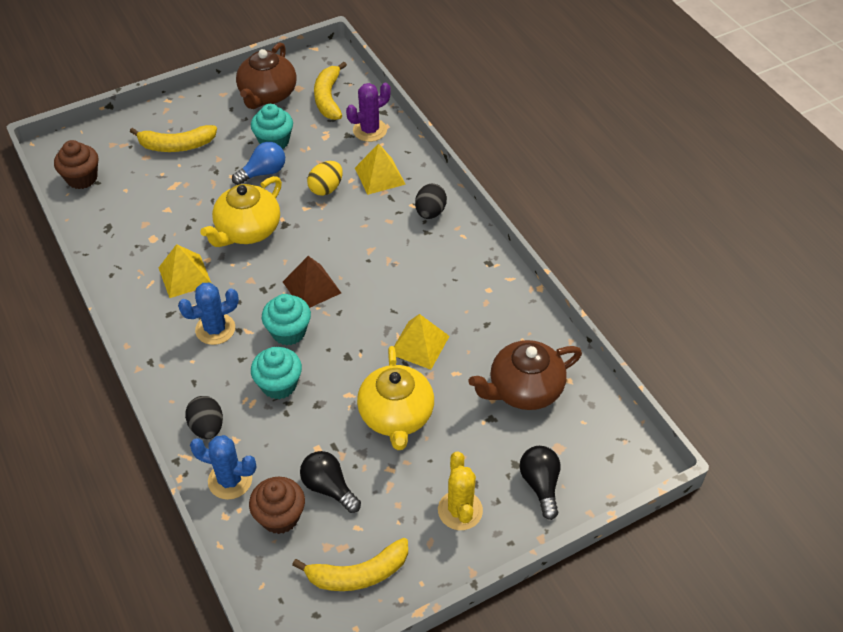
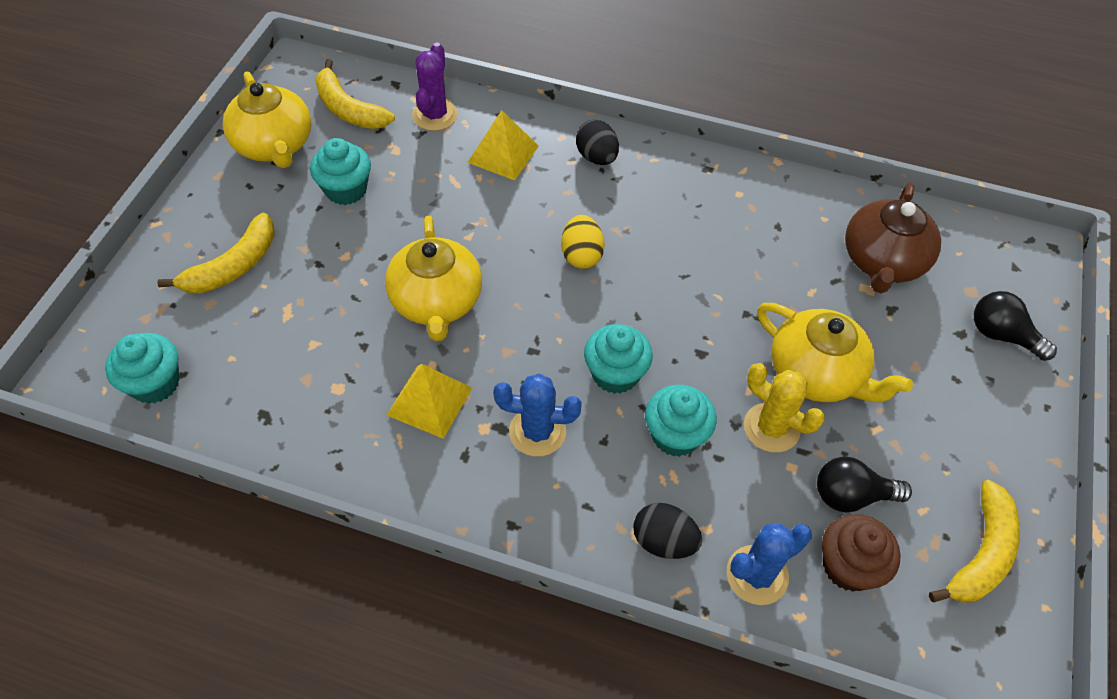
camera: 45 degrees left, 5 degrees up
brown cupcake [54,140,99,189] -> turquoise cupcake [105,333,180,404]
blue cactus [178,282,239,345] -> blue cactus turned 75 degrees clockwise [493,373,582,457]
blue light bulb [232,142,285,185] -> none
brown teapot [236,42,297,109] -> yellow teapot [222,71,311,168]
brown pyramid [283,256,341,308] -> none
yellow egg [307,161,343,196] -> yellow egg moved to [561,215,605,269]
yellow pyramid [394,314,449,370] -> none
yellow cactus [438,452,483,530] -> yellow cactus moved to [744,363,825,453]

